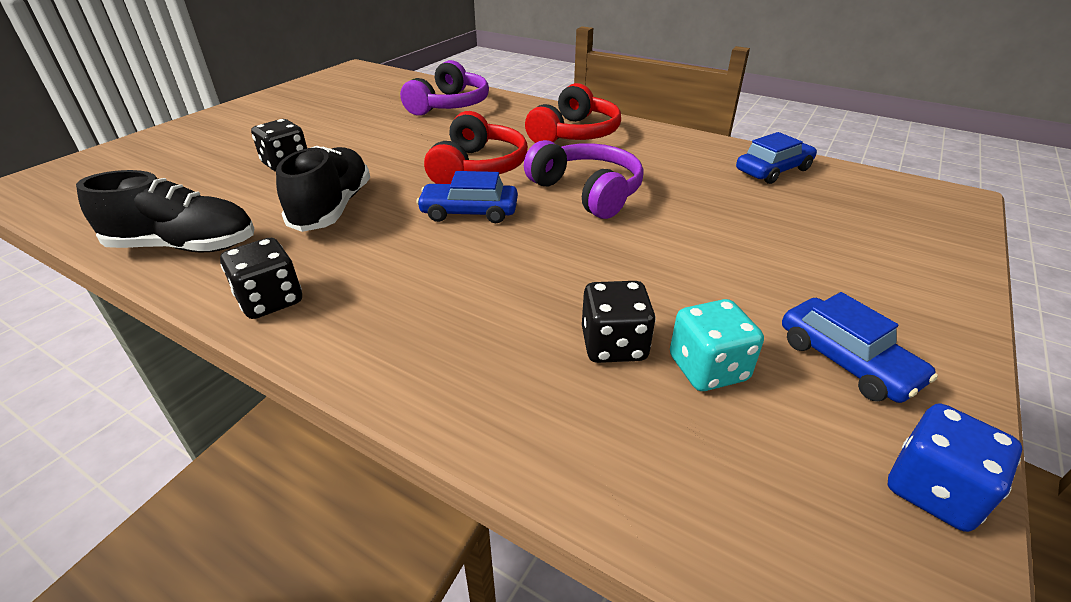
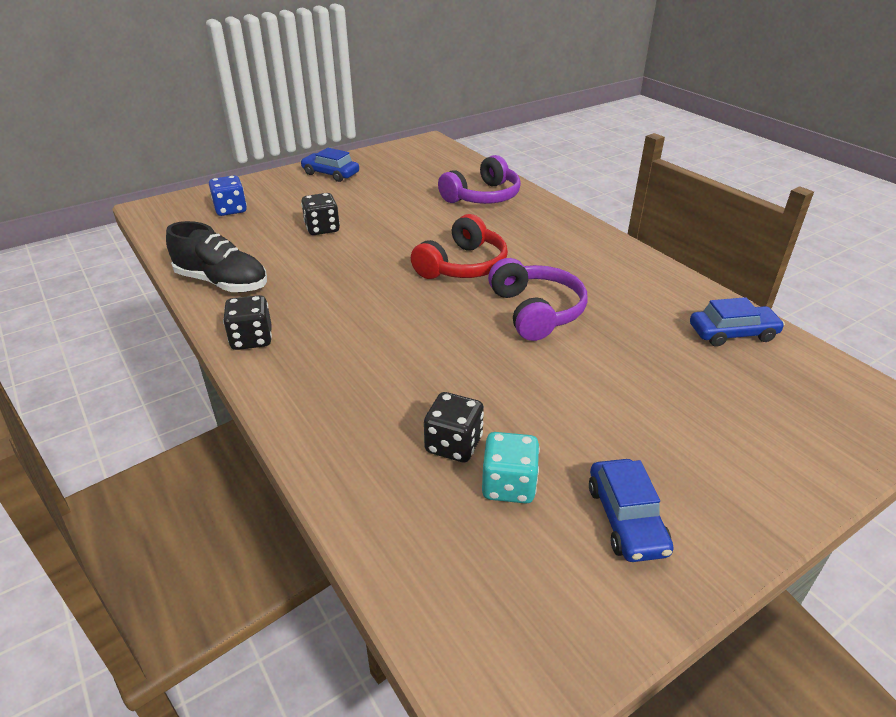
camera: 25 degrees right, 0 degrees up
black shoe [276,146,370,232] -> none
blue car [416,171,518,223] -> blue car moved to [300,148,359,182]
red headphones [525,83,621,143] -> none
blue dice [888,404,1022,532] -> blue dice moved to [209,175,247,216]

